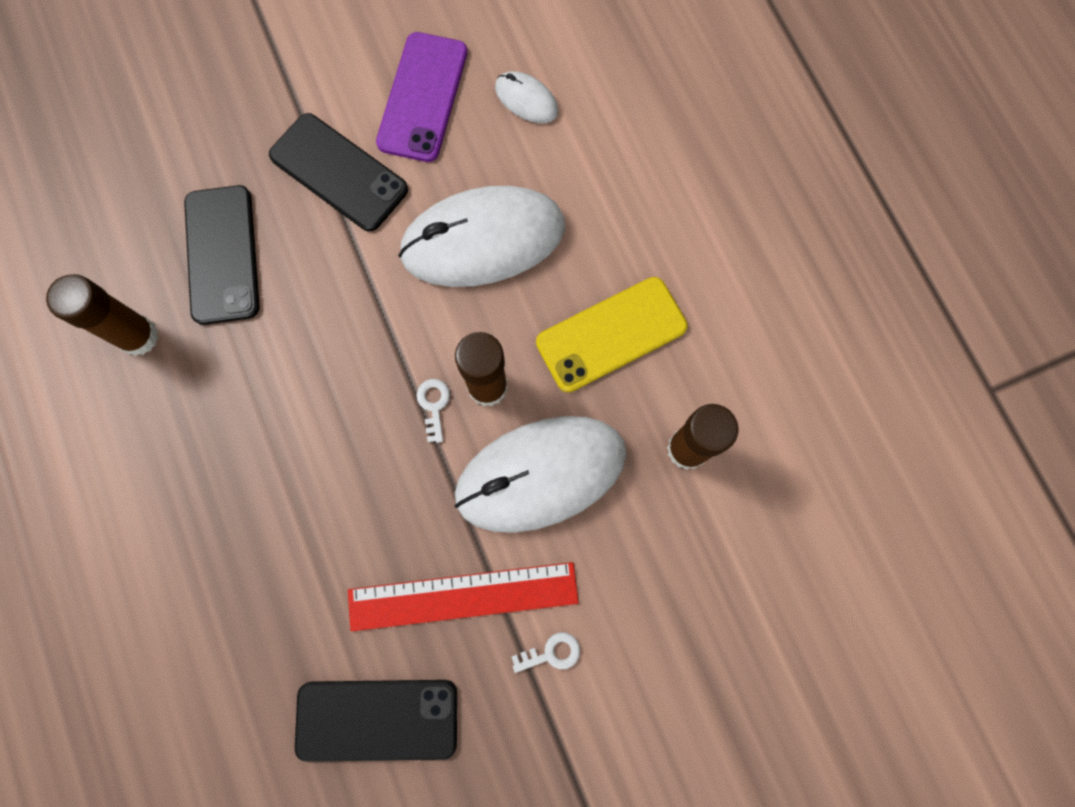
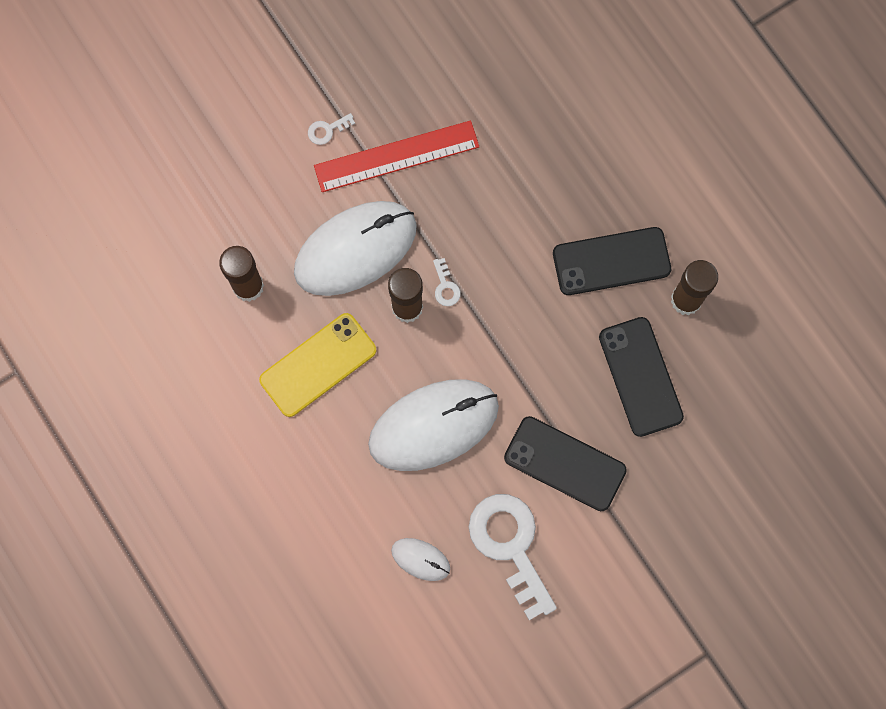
camera: 170 degrees right, 0 degrees up
black phone [295,680,457,762] -> black phone moved to [553,227,671,295]
purple phone [376,32,468,162] -> white key [469,494,557,620]

